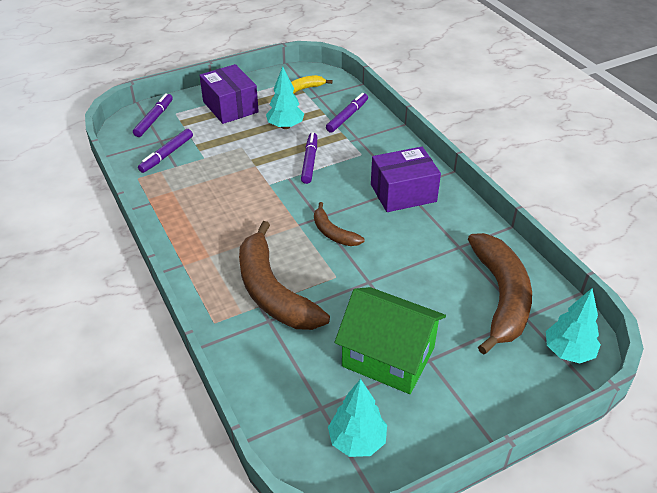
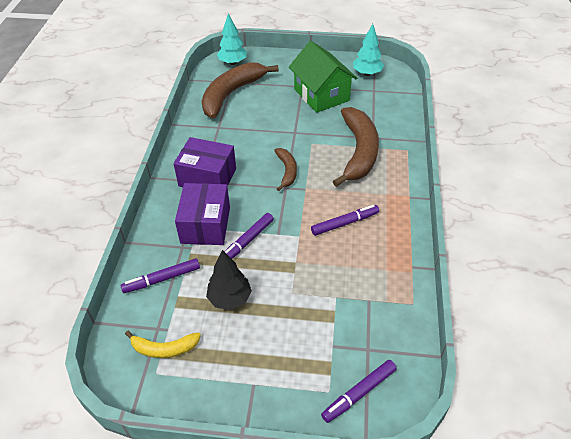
camera: 145 degrees left, 5 degrees up
purple marker [138,129,193,173] -> purple marker moved to [311,205,379,236]
purple box [199,64,259,124] -> purple box moved to [175,183,230,245]
turquoise tree [266,66,304,129] -> black tree [206,250,252,310]

